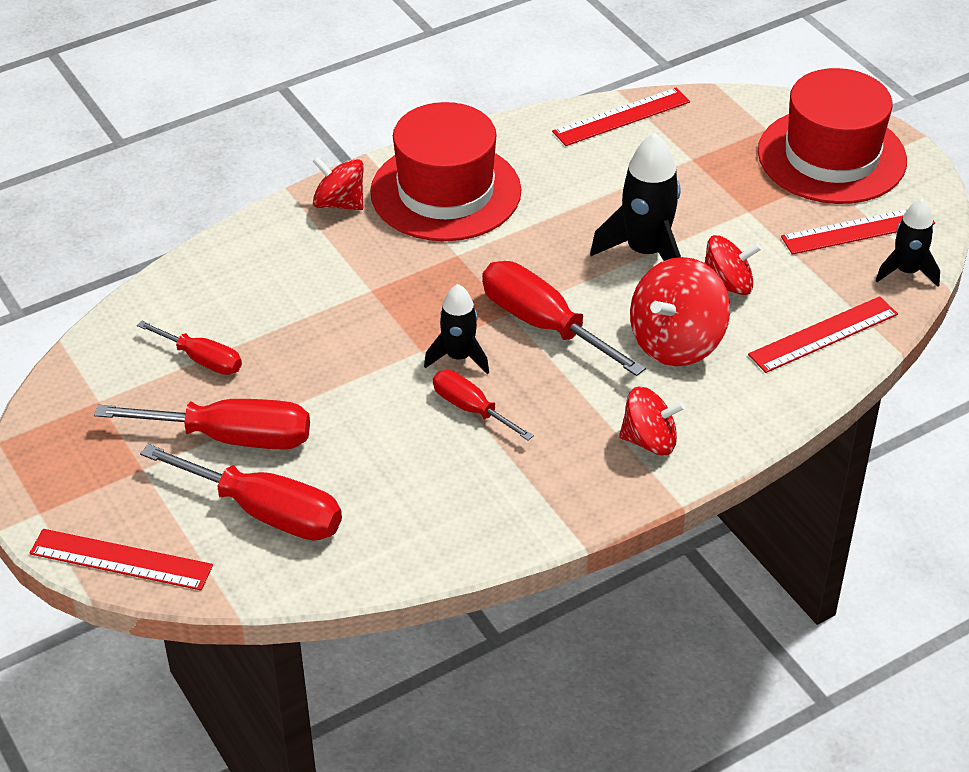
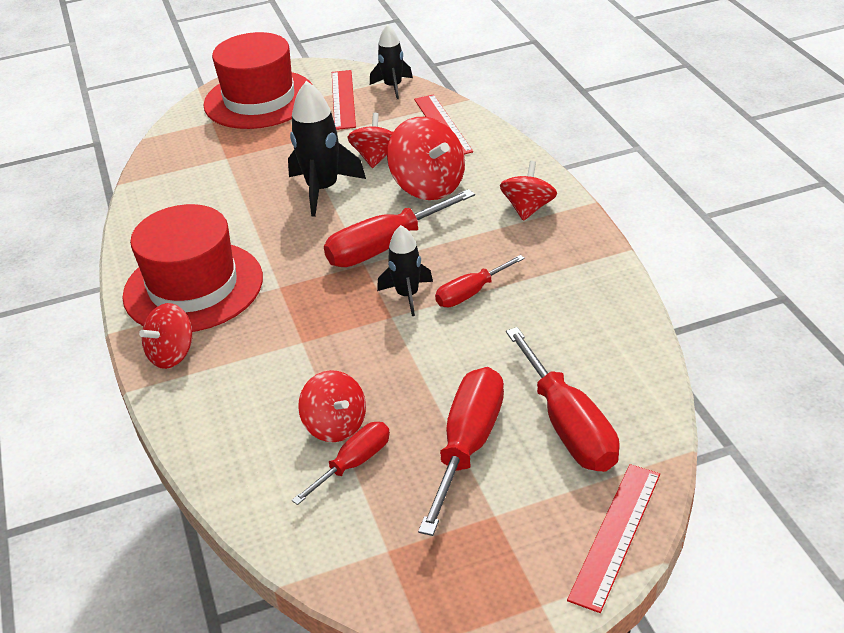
camera: 75 degrees left, 5 degrees down
red screwdriver [140,444,342,541] -> red screwdriver turned 120 degrees clockwise [506,327,620,472]
red ruler [552,88,690,146] -> none
none -> red spinning top [298,370,366,442]

